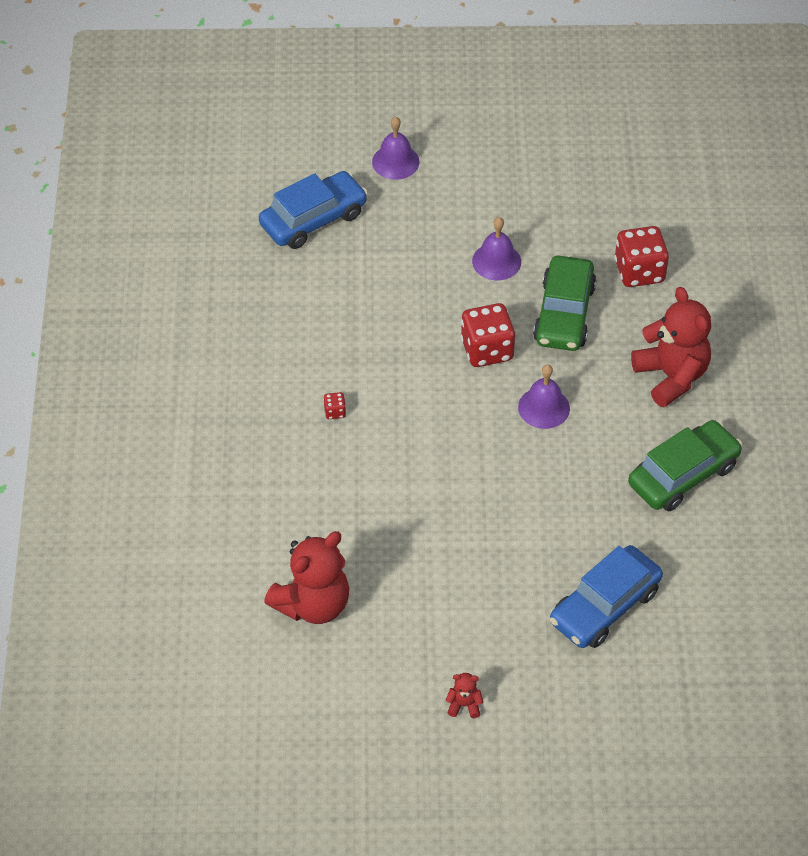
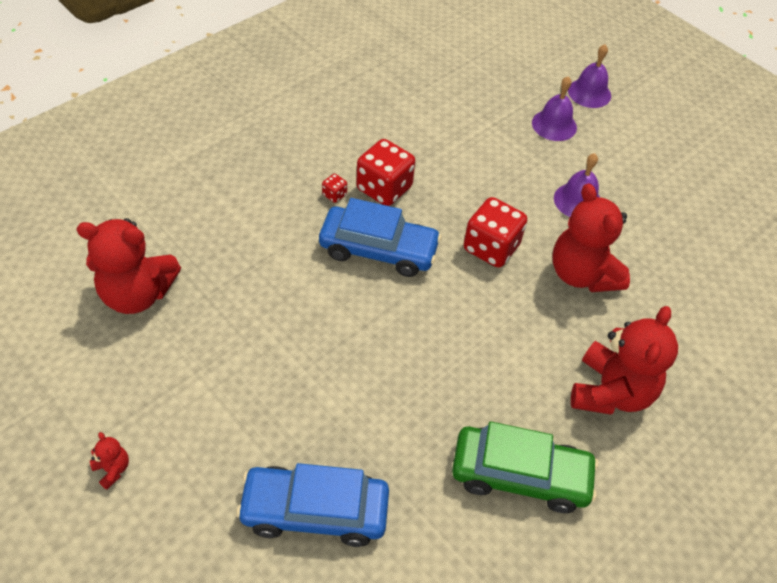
camera: 45 degrees right, 0 degrees up
blue car [259,171,368,249] -> blue car moved to [319,198,442,277]
purple bell [518,365,570,429] -> purple bell moved to [532,76,577,141]
green car [533,256,596,351] -> red teddy bear [552,184,630,292]
red dice [614,226,669,287] -> red dice moved to [356,139,415,206]

